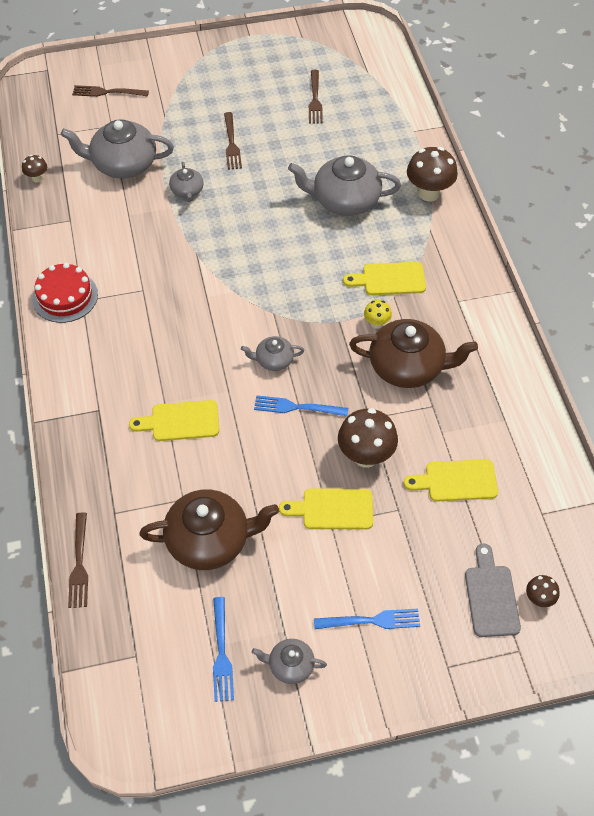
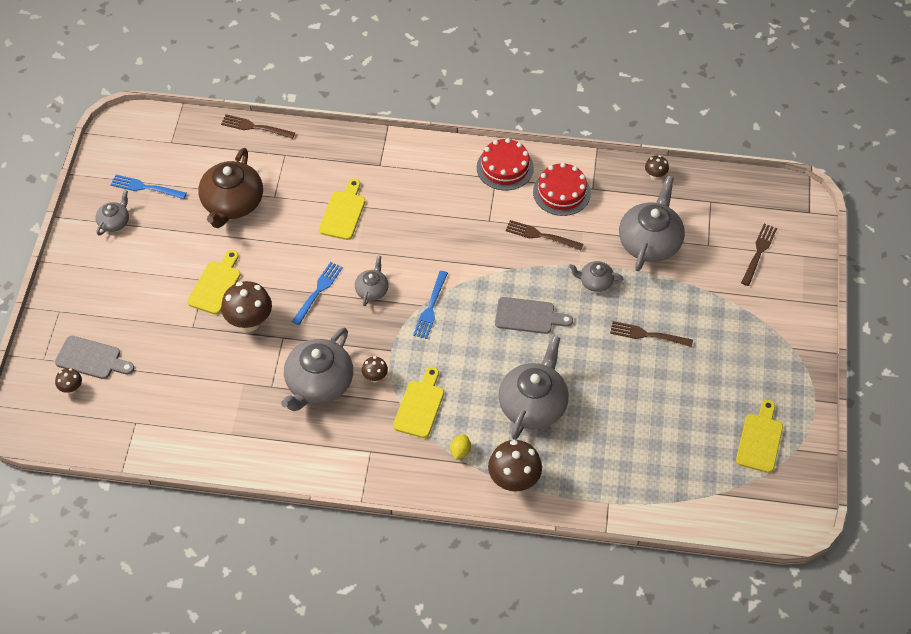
camera: 110 degrees right, 0 degrees up
brown fork [309,70,323,124] -> brown fork moved to [505,220,584,250]
blue fork [314,609,420,629] -> blue fork moved to [413,271,448,339]
brown teapot [349,319,478,388] -> grey teapot [281,327,353,411]
yellow mushroom [364,300,392,329] -> brown mushroom [362,356,388,382]
yellow cutting board [404,459,498,502] -> yellow cutting board moved to [736,400,783,473]
none -> yellow lemon [450,434,471,460]
none -> grey cutting board [495,297,573,334]
none -> red cake [533,163,591,216]

